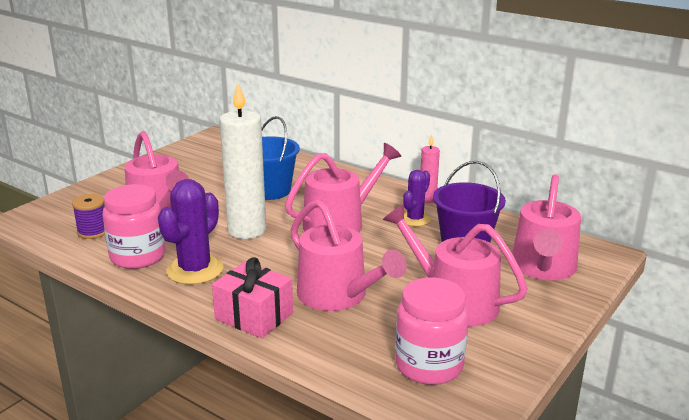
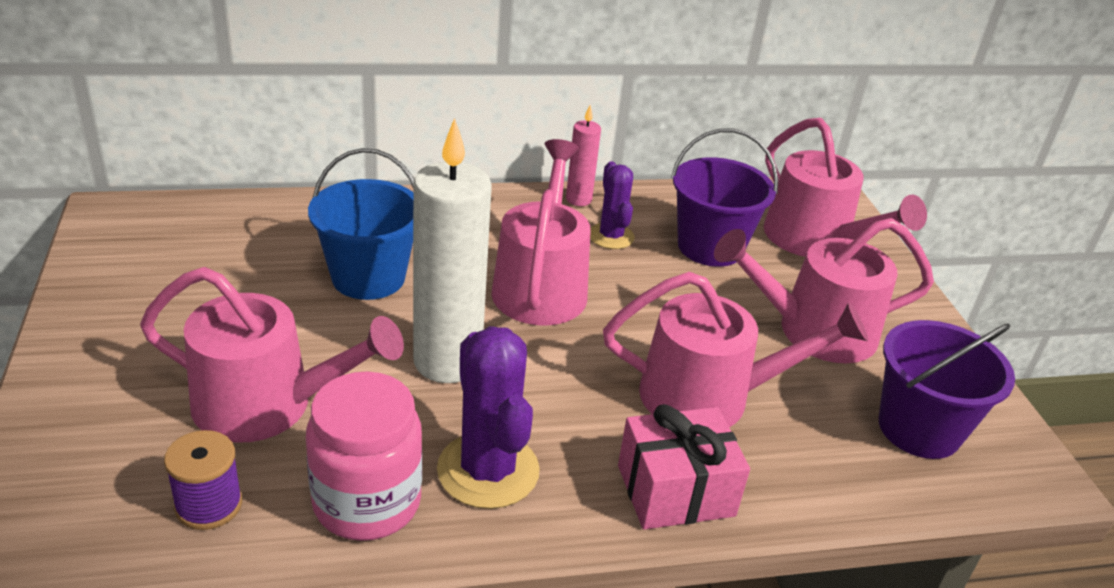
camera: 50 degrees left, 10 degrees up
pink jar [395,277,469,385] -> purple bucket [879,320,1015,459]

